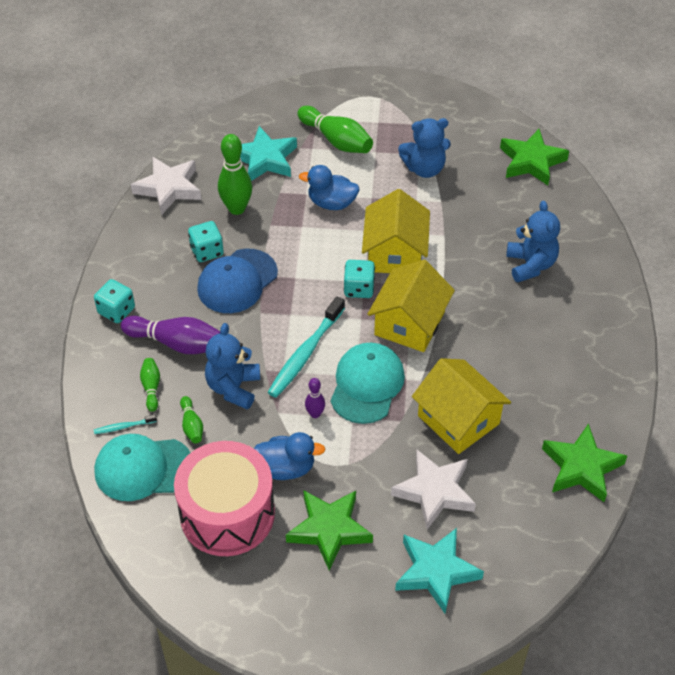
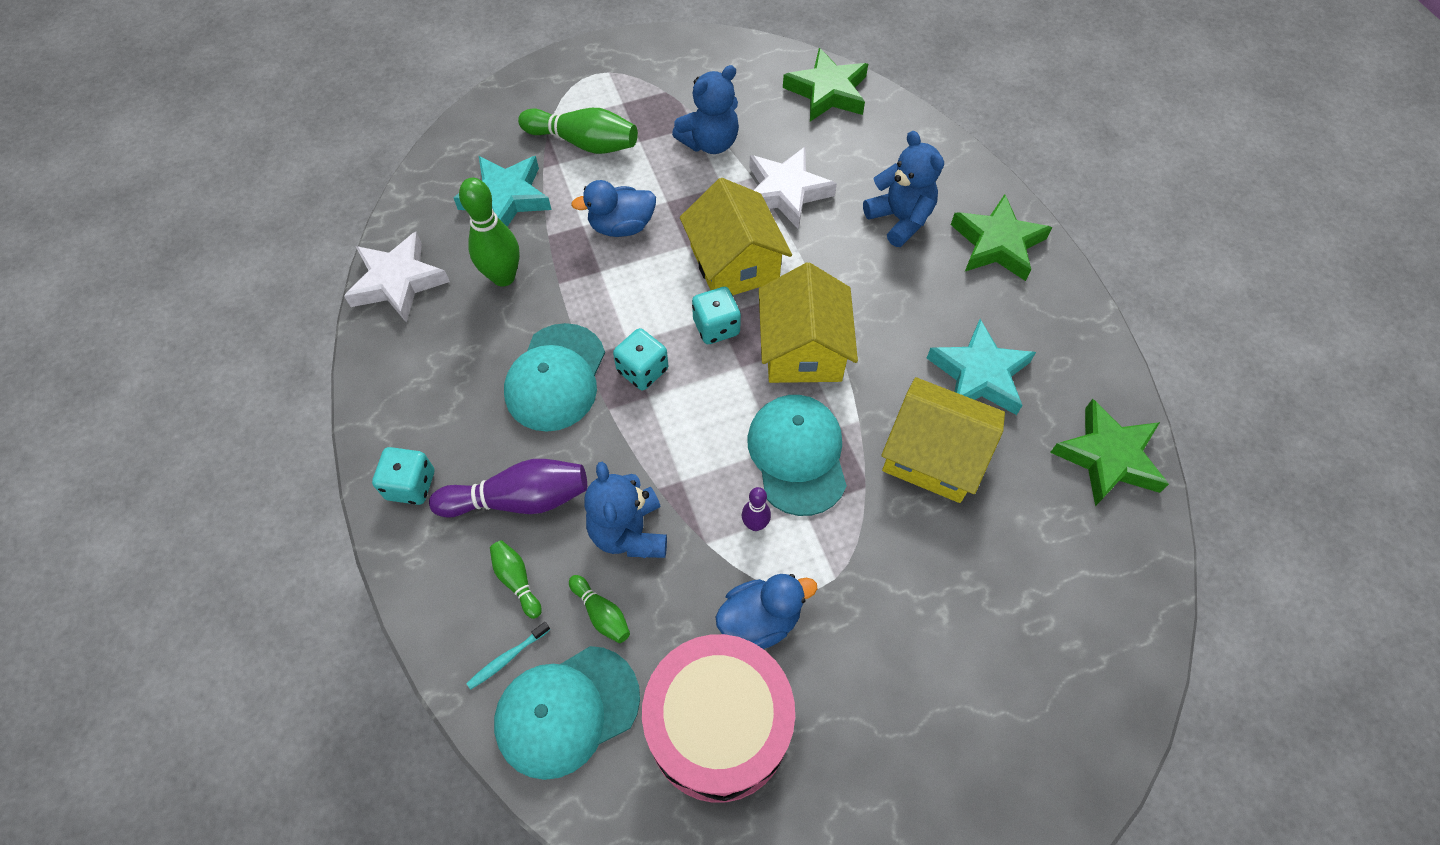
camera: 25 degrees left, 10 degrees up
turquoise dice [188,221,224,262] -> turquoise dice moved to [613,328,668,390]
blue cap [197,249,278,313] -> turquoise cap [504,323,605,432]
turquoise toothbrush [268,296,345,398] -> none
green star [286,490,373,570] -> green star moved to [951,194,1052,281]
white star [391,450,476,530] -> white star moved to [749,147,837,229]
turquoise star [395,528,484,613] -> turquoise star moved to [927,319,1036,415]

